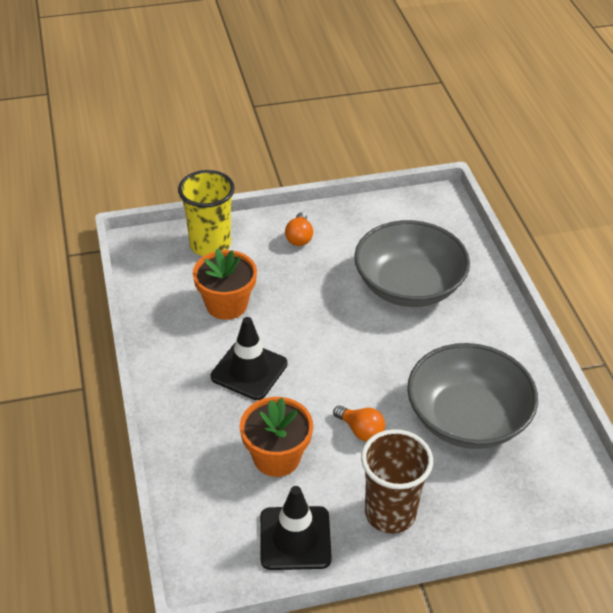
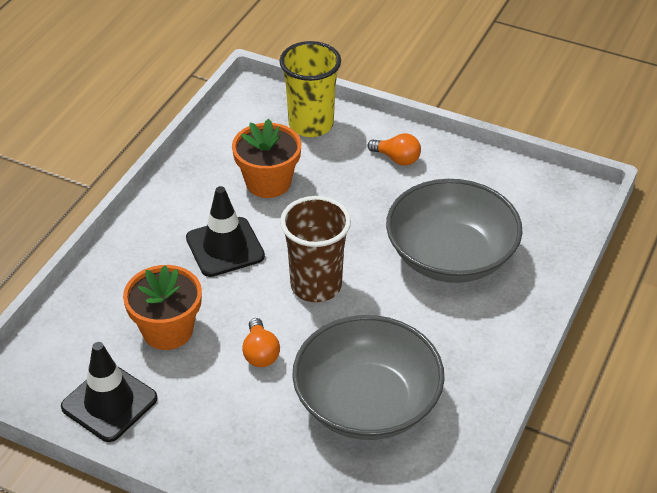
camera: 40 degrees right, 0 degrees up
orange light bulb [285,212,313,246] -> orange light bulb turned 105 degrees counterclockwise [367,133,421,166]
brown cup [361,429,433,534] -> brown cup moved to [280,196,351,302]

